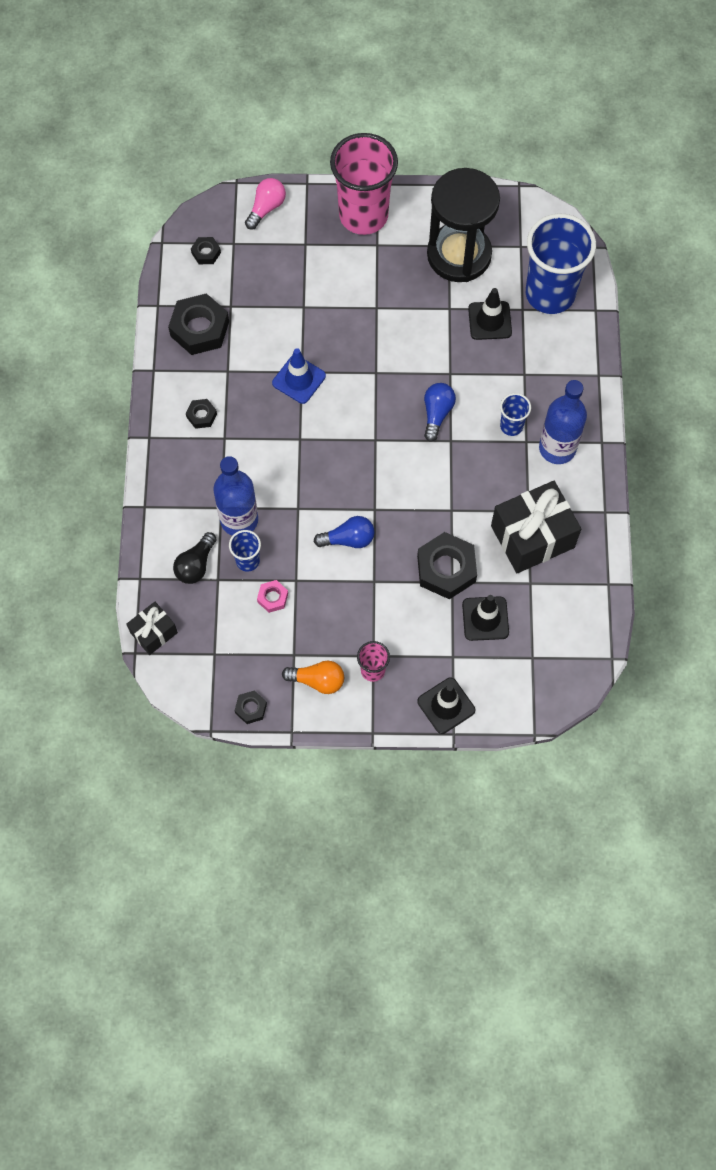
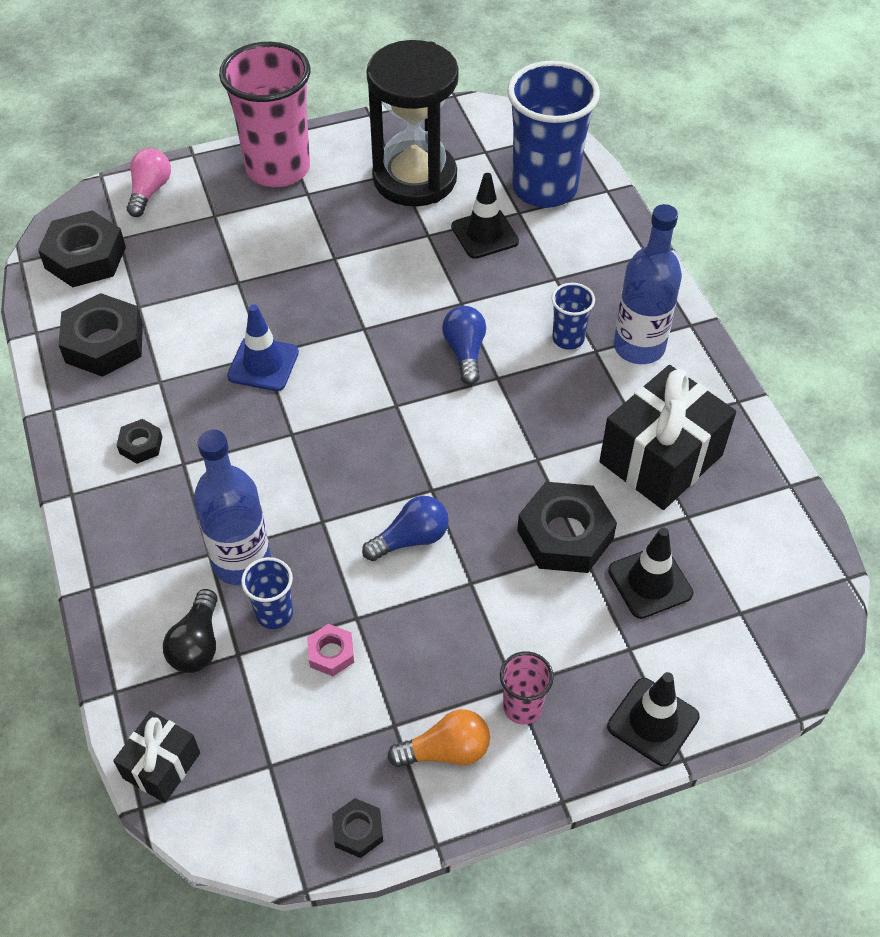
camera: 20 degrees left, 15 degrees down
black nut [191,237,221,264] -> black nut [38,210,126,287], size x2.02

